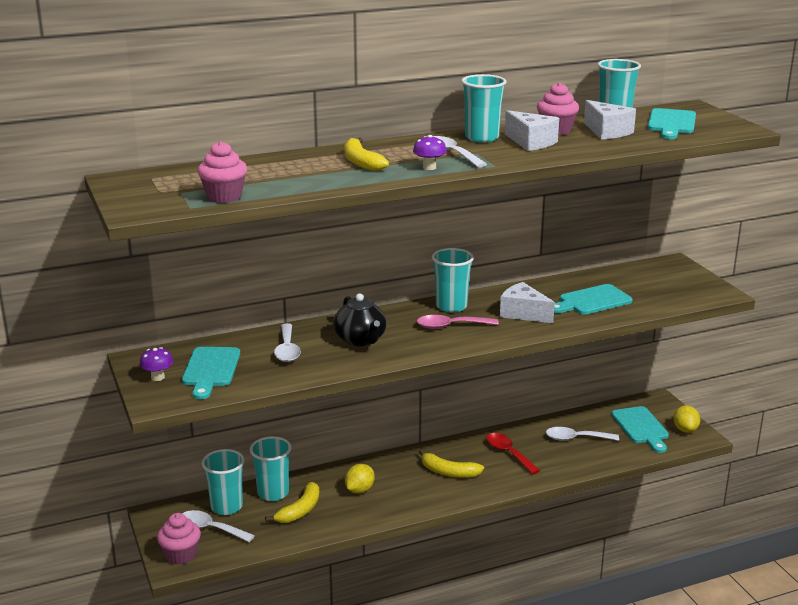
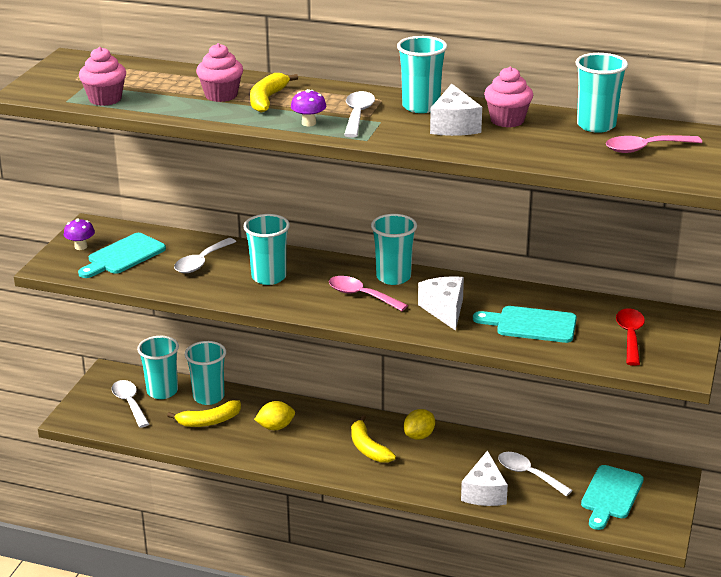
camera: 40 degrees right, 5 degrees up
pink cupcake [157,513,201,565] -> pink cupcake moved to [196,43,243,102]
black teapot [334,293,387,346] -> turquoise cup [243,214,290,285]
red spoon [487,433,540,474] -> red spoon moved to [616,308,645,366]
white cheese [584,100,636,140] -> white cheese moved to [461,450,508,506]
turquoise cutting board [648,108,696,139] -> pink spoon [606,135,702,153]
yellow lemon [674,405,700,433] -> yellow lemon moved to [404,409,435,440]

